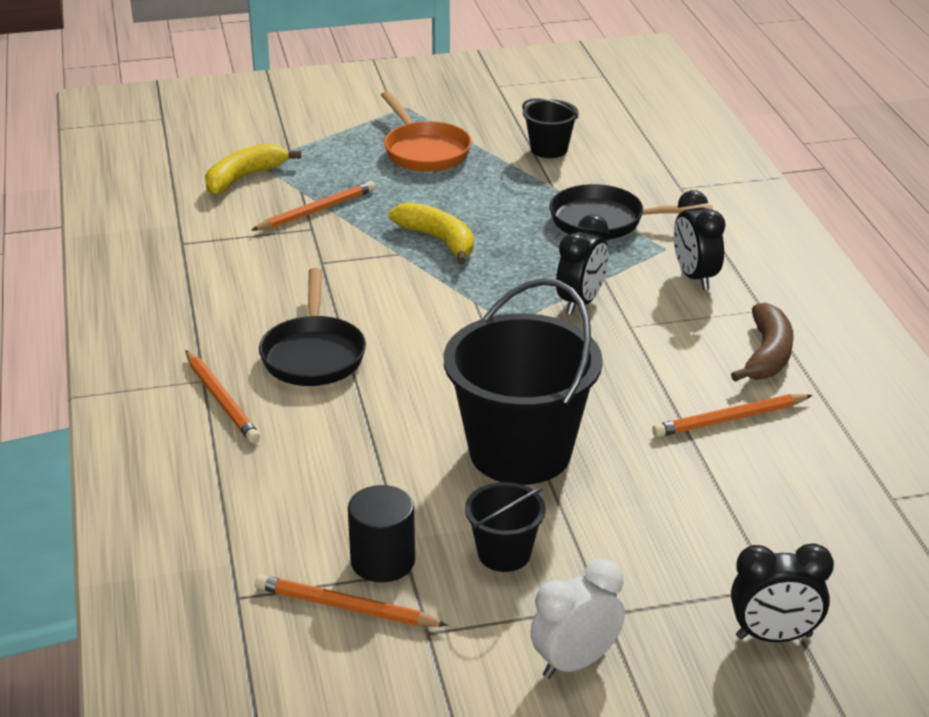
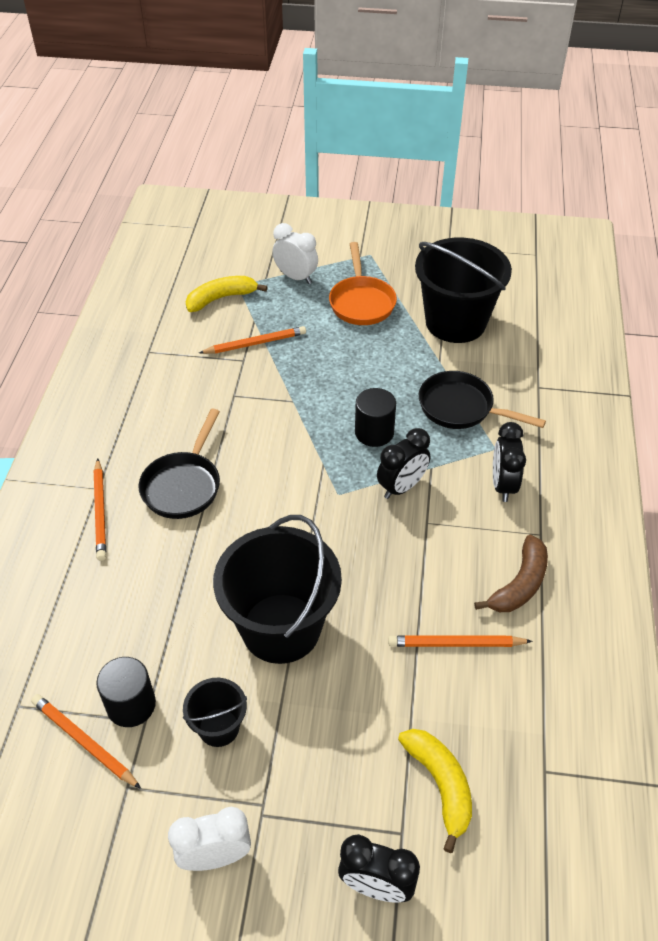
camera: 20 degrees right, 15 degrees up
yellow banana [389,202,474,264] -> yellow banana moved to [398,729,472,853]
black bucket [522,98,578,158] -> black bucket [415,238,512,343], size x2.09
none -> white clock [272,223,318,284]
none -> black cylinder [355,388,396,447]

